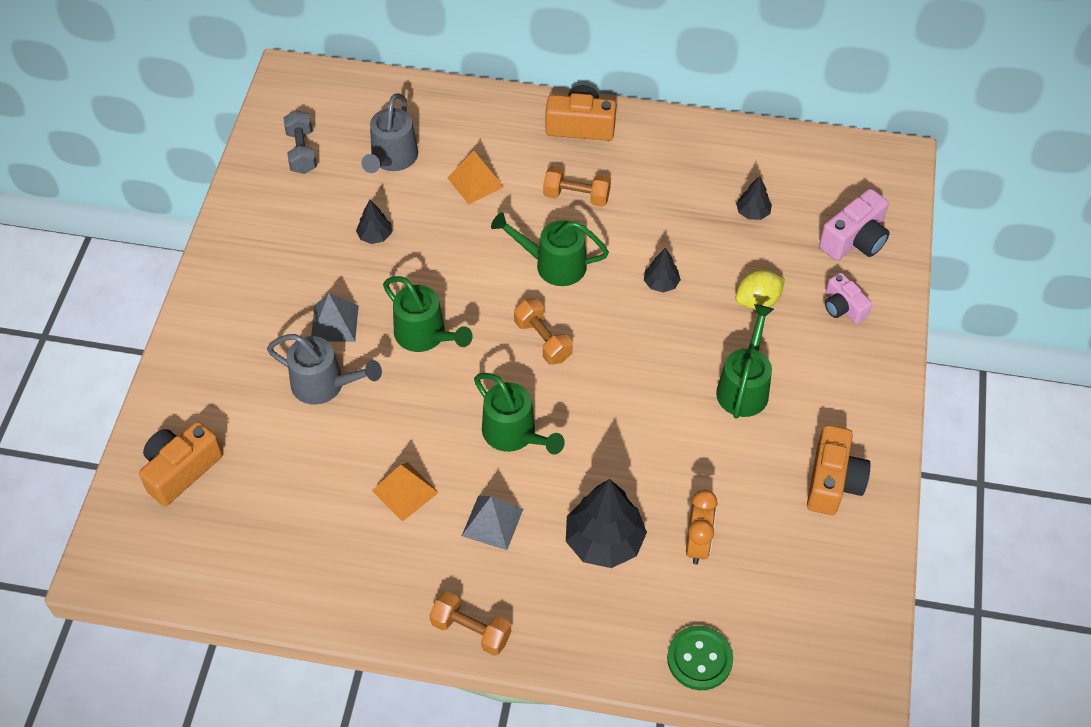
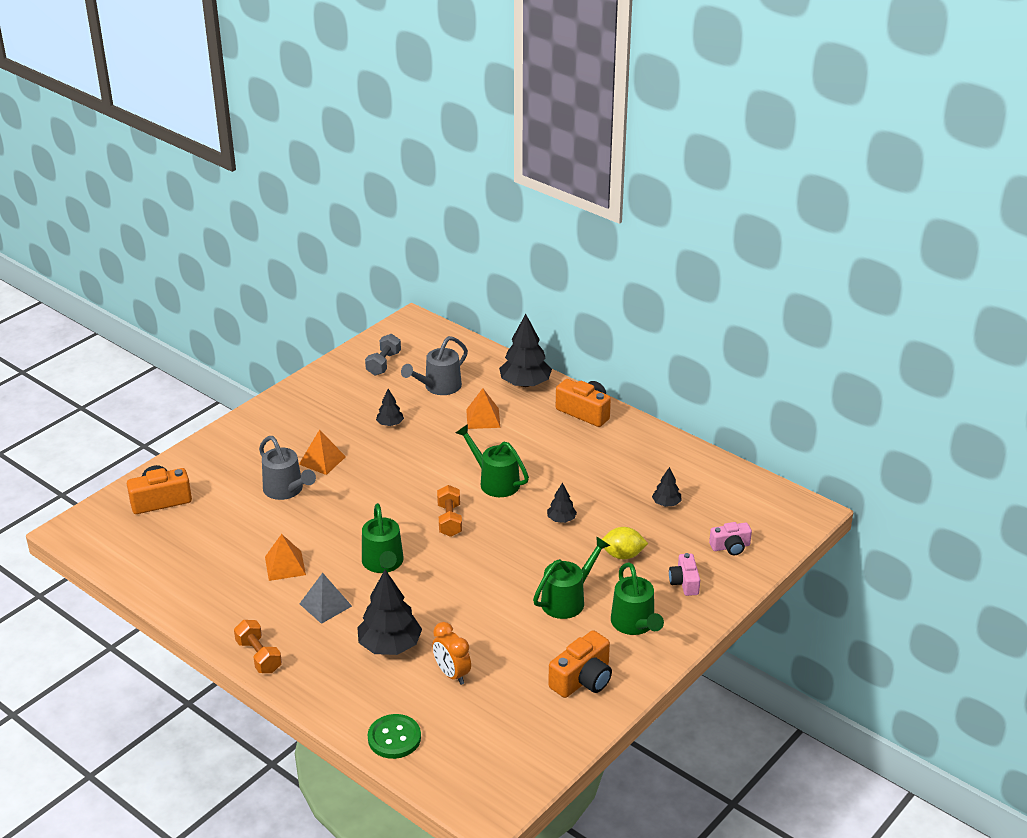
camera: 30 degrees right, 20 degrees down
grey pyramid [311,293,359,342] -> orange pyramid [299,430,346,475]
green watering can [383,276,473,352] -> green watering can moved to [611,562,664,635]
orange dumbbell [543,167,611,207] -> none
orange clock [686,490,717,565] -> orange clock turned 105 degrees clockwise [432,622,471,685]
pink camera [819,189,890,260] -> pink camera [709,522,752,555], size x0.65
none -> black tree [499,314,552,387]

